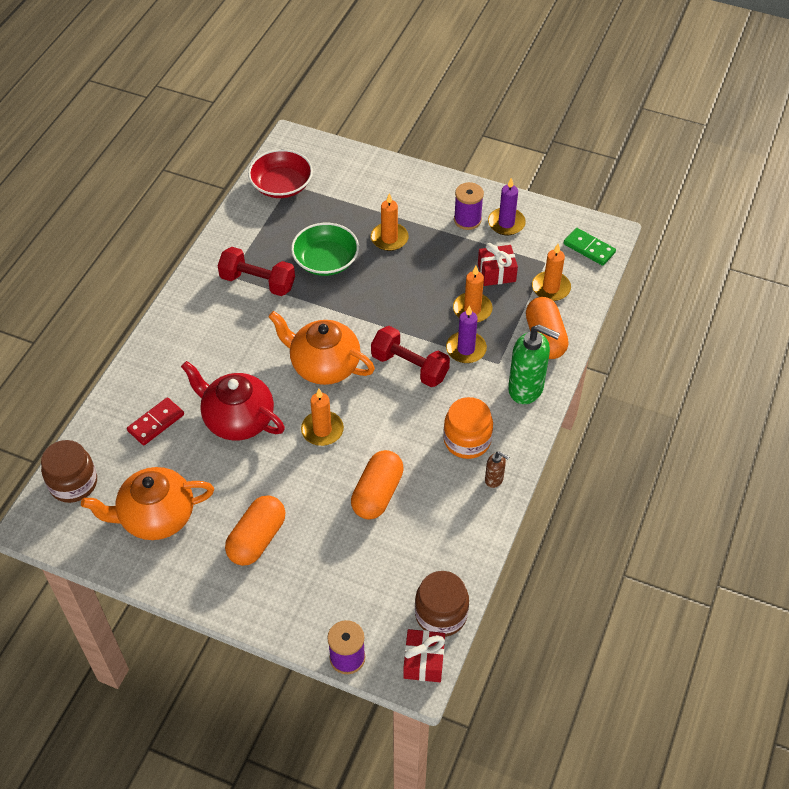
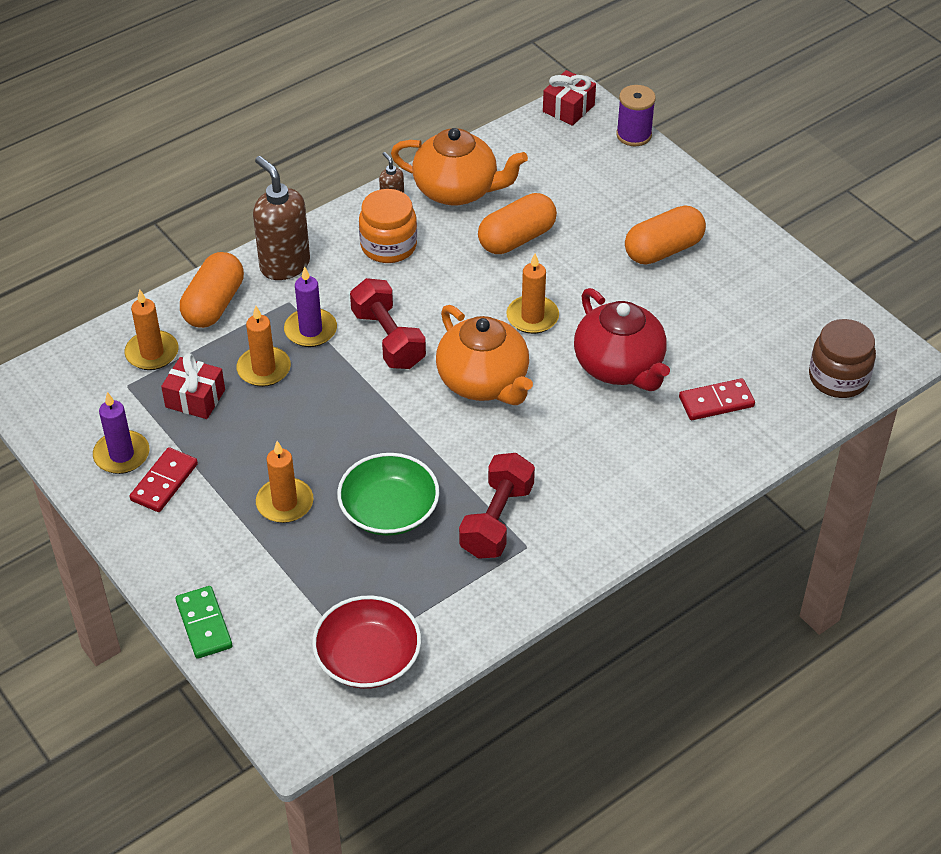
camera: 150 degrees left, 5 degrees down
orange teapot [81,467,214,540] -> orange teapot moved to [391,128,528,206]
red dumbbell [218,247,295,296] -> red dumbbell turned 60 degrees clockwise [459,453,535,559]
brown jar [415,571,469,637] -> none
purple spool [454,182,484,230] -> red domino [129,447,198,512]
green soap dispenser [508,325,560,404] -> brown soap dispenser [253,156,310,280]
green domino [564,228,616,266] -> green domino moved to [176,586,232,659]

